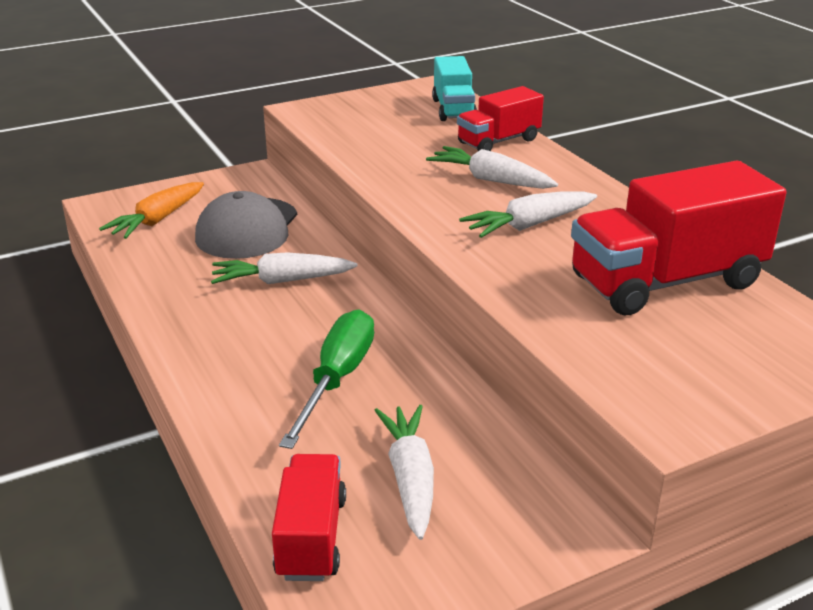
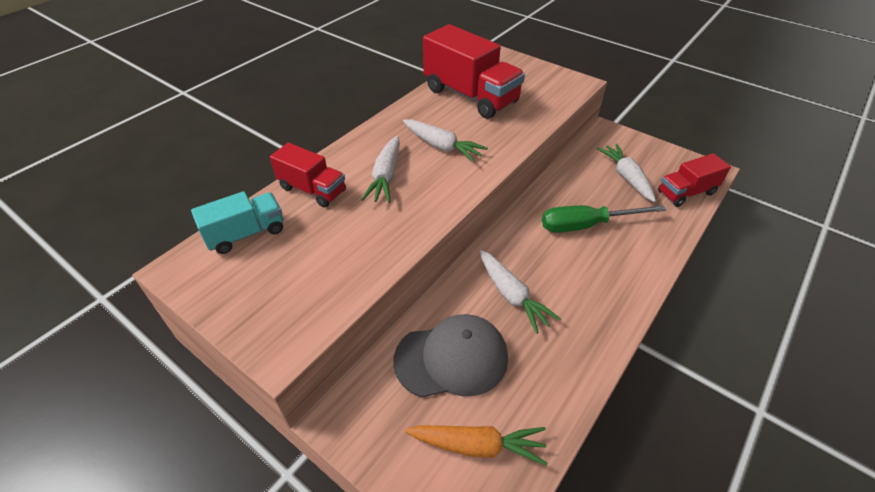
camera: 115 degrees left, 15 degrees up
white carrot [374,405,434,540] -> white carrot turned 105 degrees clockwise [597,144,656,202]

